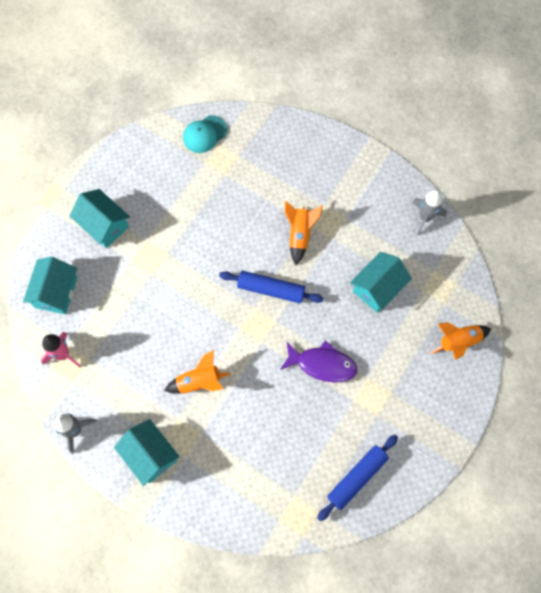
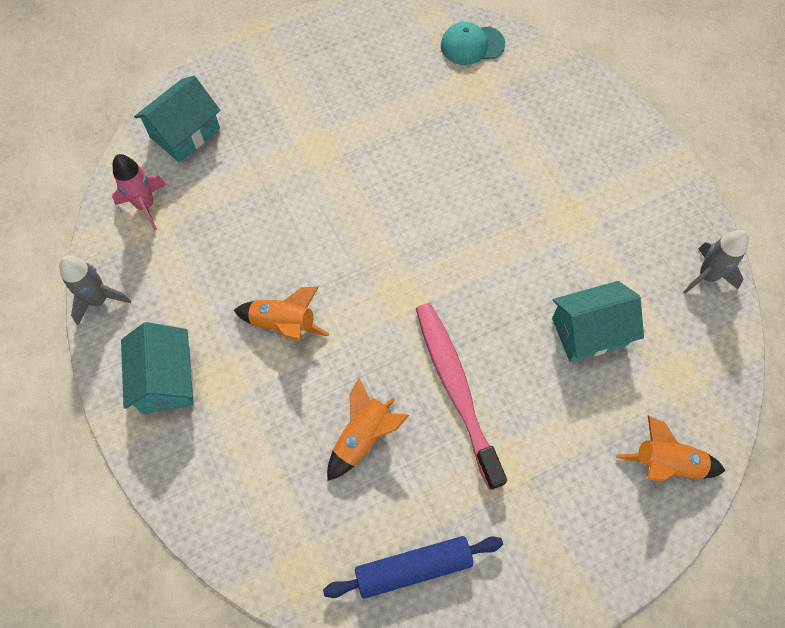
camera: 30 degrees right, 5 degrees down
turquoise house [70,189,130,248] -> none
blue rolling pin [219,271,323,303] -> none
purple fish [280,340,358,383] -> pink toothbrush [416,303,507,490]
orange rocket [285,201,323,265] -> orange rocket moved to [327,378,410,481]

